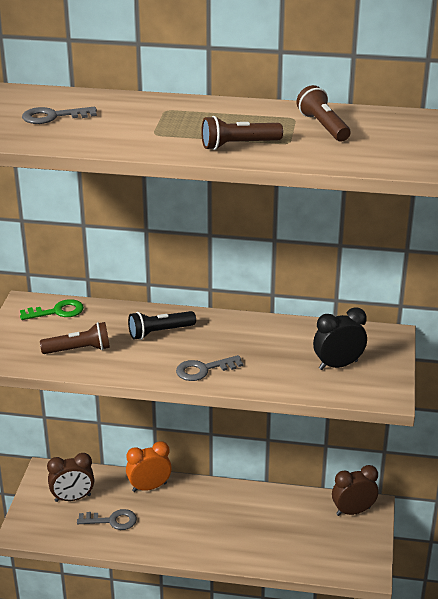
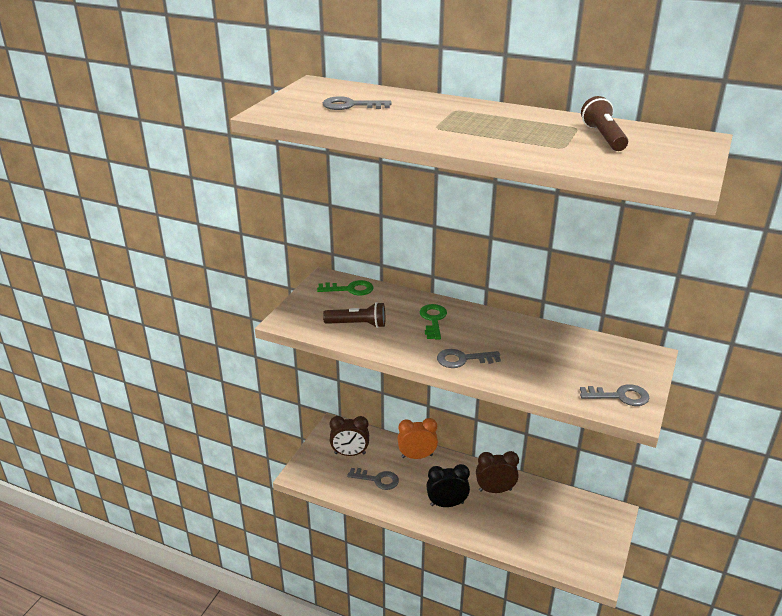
camera: 15 degrees right, 0 degrees up
black flashlight [128,311,196,340] -> green key [419,304,447,340]
brown flashlight [201,116,283,150] -> none
black clock [313,307,367,370] -> black clock moved to [426,464,470,507]
brown clock [332,465,379,516] -> brown clock moved to [476,451,519,493]
none -> grey key [580,384,650,406]

